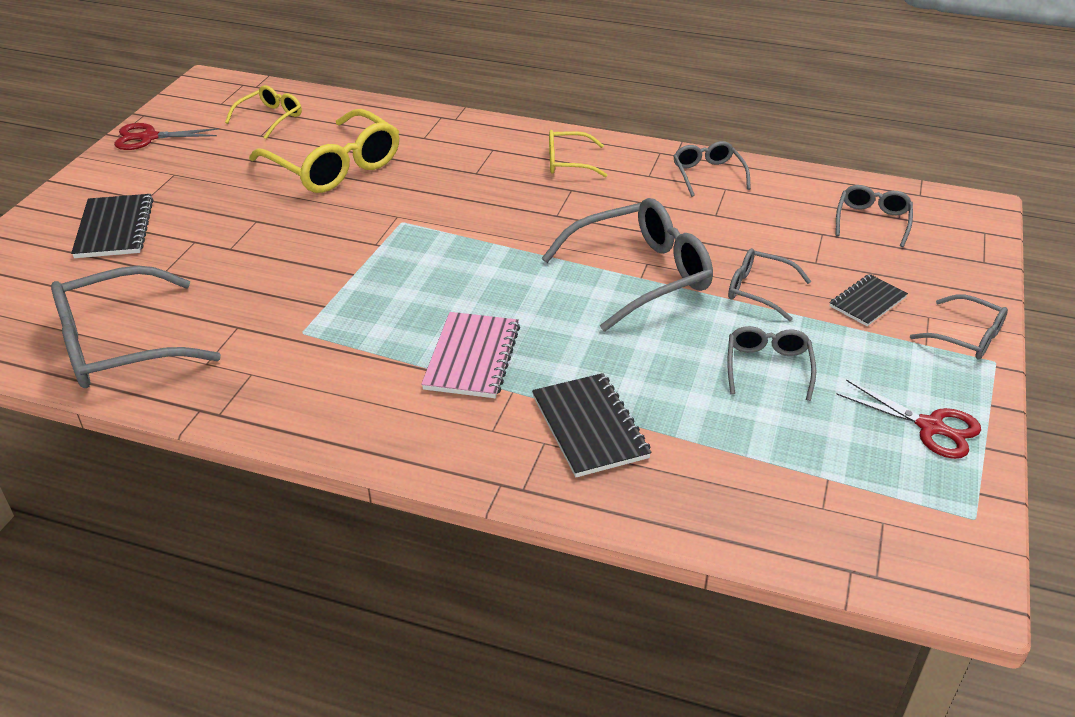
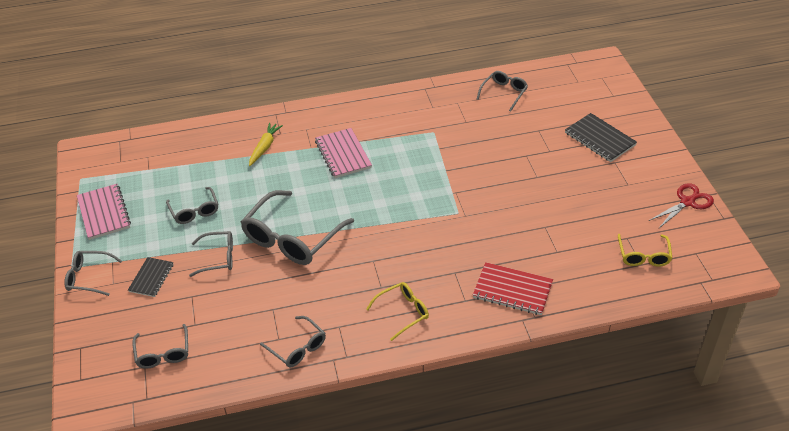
camera: 150 degrees right, 5 degrees up
grey glasses [51,266,221,388] -> grey glasses [477,71,528,112], size x0.54
yellow glasses [249,109,399,193] -> none
black notebook [532,373,652,477] -> yellow carrot [249,123,283,166]
red scissors [836,380,981,459] -> pink notebook [77,184,131,240]
none -> red notebook [473,262,553,315]

